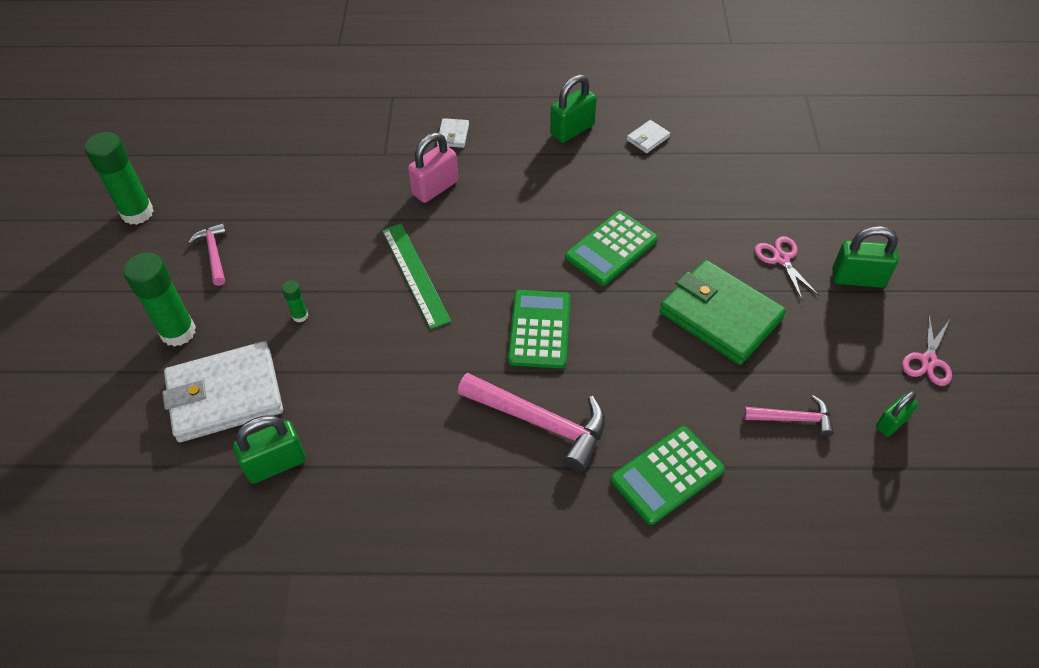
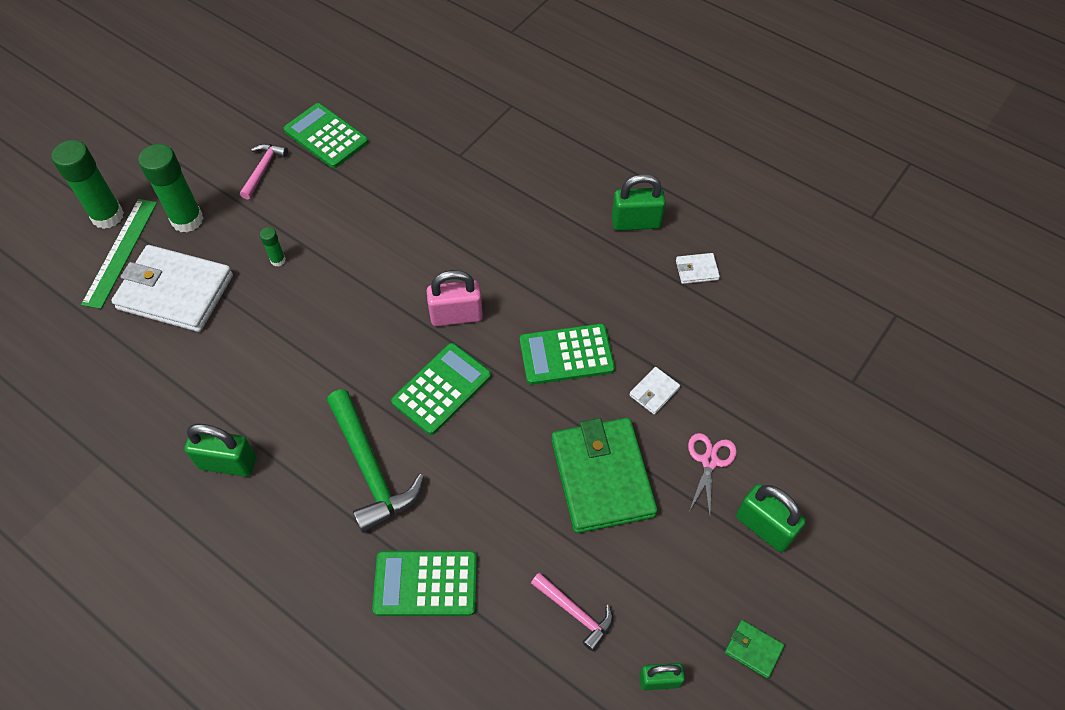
camera: 35 degrees right, 5 degrees up
green glue stick [85,132,153,225] -> green glue stick moved to [52,140,124,229]
green padlock [233,415,306,484] -> green padlock moved to [184,424,256,477]
green ruler [382,223,451,329] -> green ruler moved to [81,199,157,309]
pink padlock [408,132,458,203] -> pink padlock moved to [427,270,483,326]
white wallet [437,118,469,148] -> white wallet moved to [630,367,680,414]
pink hammer [458,373,605,472] -> green hammer [327,389,425,533]
pink scissors [902,314,952,386] -> green wallet [725,620,784,678]
none -> green calculator [284,103,368,168]

